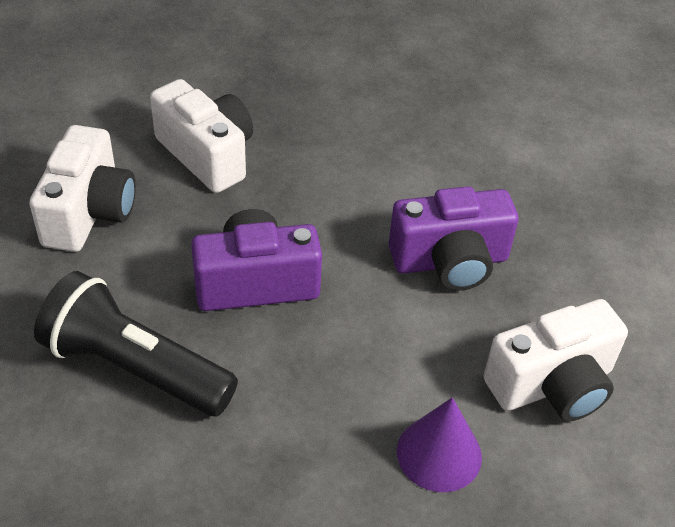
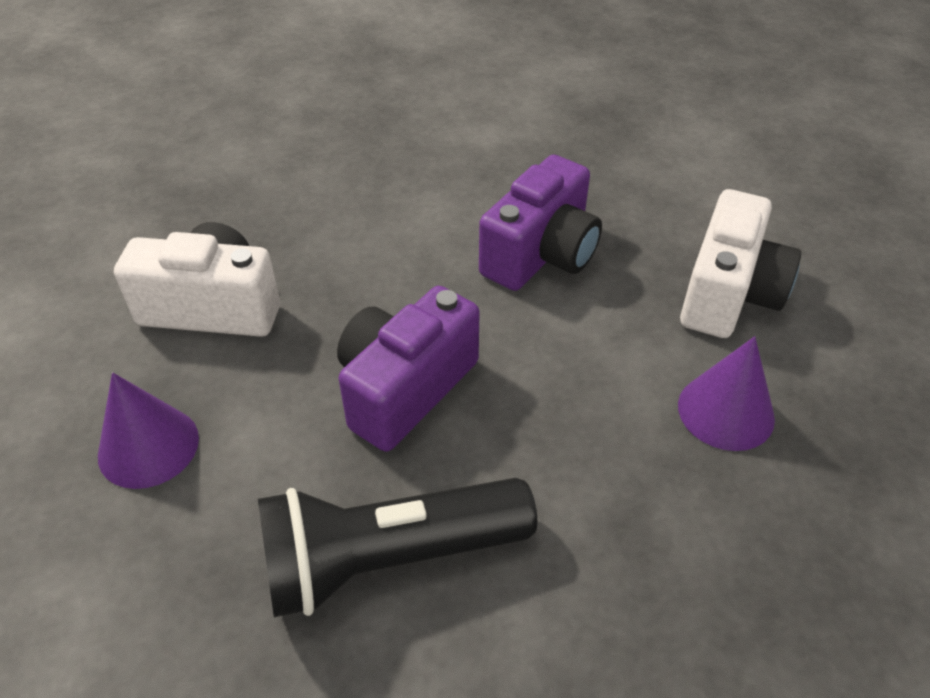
camera: 40 degrees left, 0 degrees up
white camera [29,125,136,252] -> purple cone [98,372,199,489]

